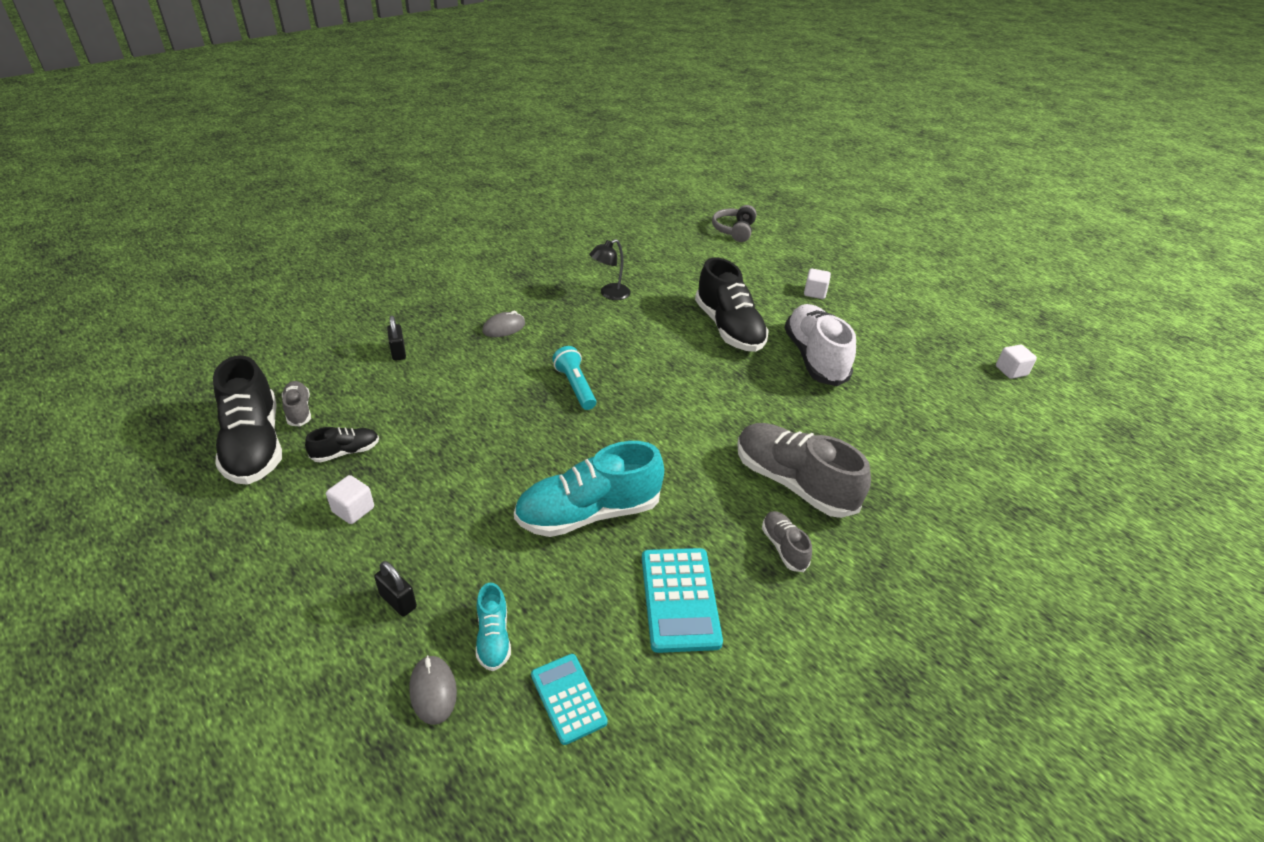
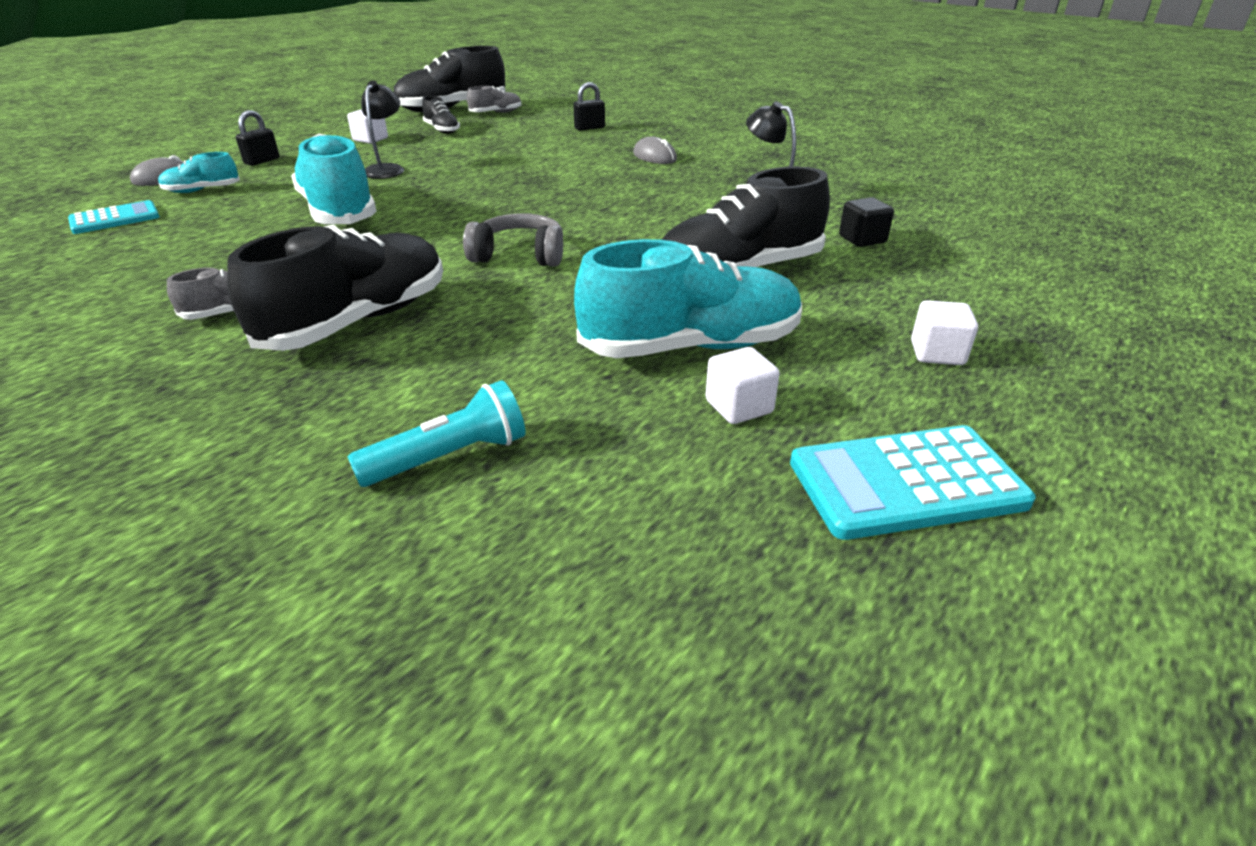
camera: 85 degrees right, 5 degrees down
turquoise flashlight [552,346,596,410] -> turquoise flashlight moved to [348,380,525,487]
turquoise calculator [642,548,723,653] -> turquoise calculator moved to [790,425,1036,540]
grey headphones [712,205,757,242] -> grey headphones moved to [463,213,563,267]
grey shoe [737,423,871,518] -> black shoe [227,225,443,351]
white shoe [785,304,856,386] -> turquoise shoe [574,239,802,358]
white cube [996,345,1037,379] -> white cube moved to [705,347,780,424]
none -> black lamp [362,81,404,179]
none -> black cube [839,197,894,247]

